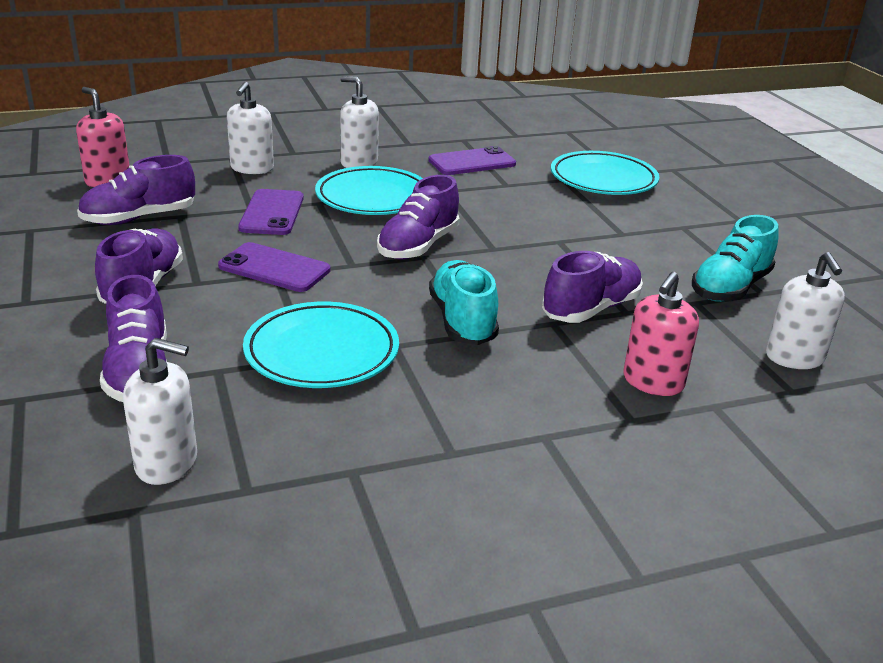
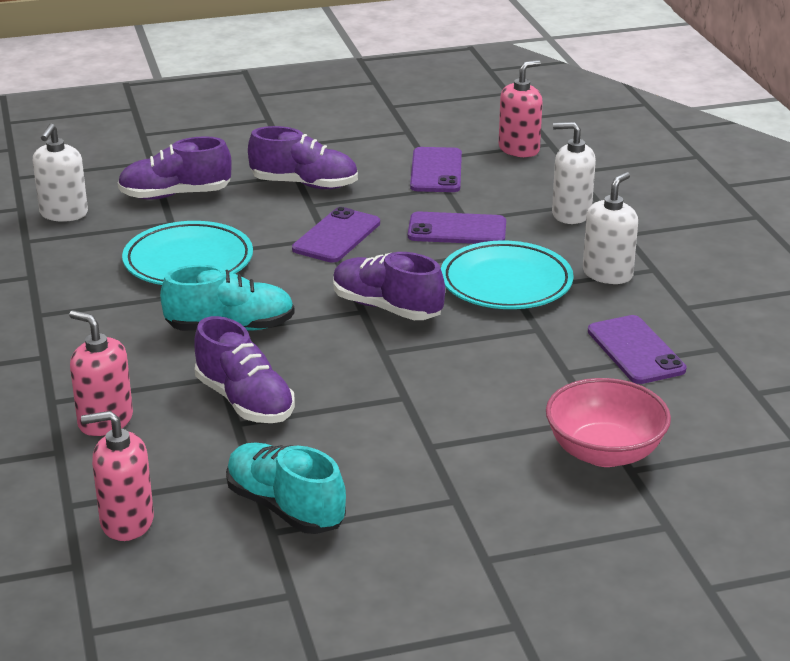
camera: 95 degrees right, 0 degrees up
purple shoe [77,155,195,225] -> purple phone [410,147,462,192]
turquoise plate [551,151,659,195] -> pink bowl [546,378,671,467]
white soap dispenser [766,252,845,369] -> pink soap dispenser [81,411,154,541]

